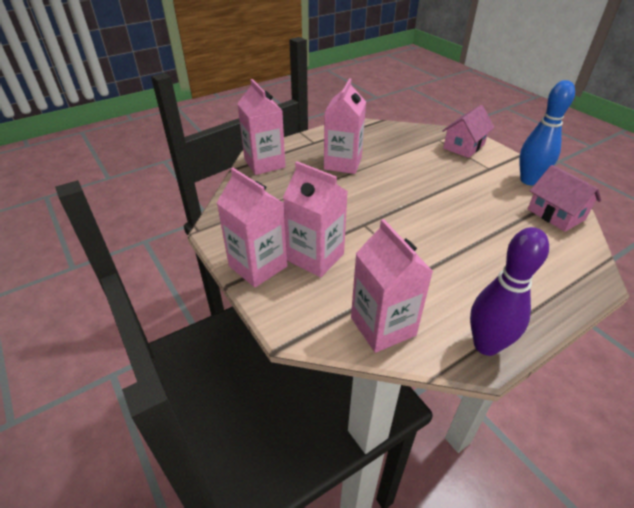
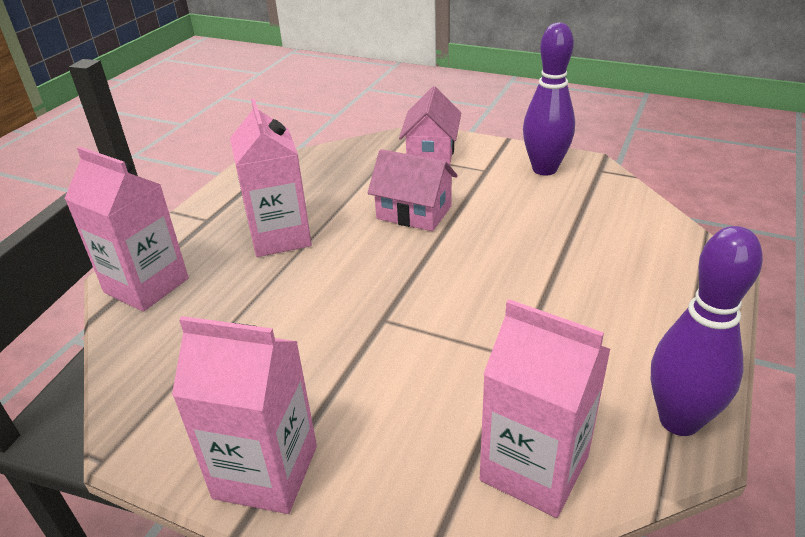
camera: 30 degrees left, 5 degrees down
pink carton [283,161,348,277] -> none
blue bowling pin [519,80,575,185] -> purple bowling pin [523,22,575,175]
pink house [528,165,601,232] -> pink house moved to [367,149,458,231]

